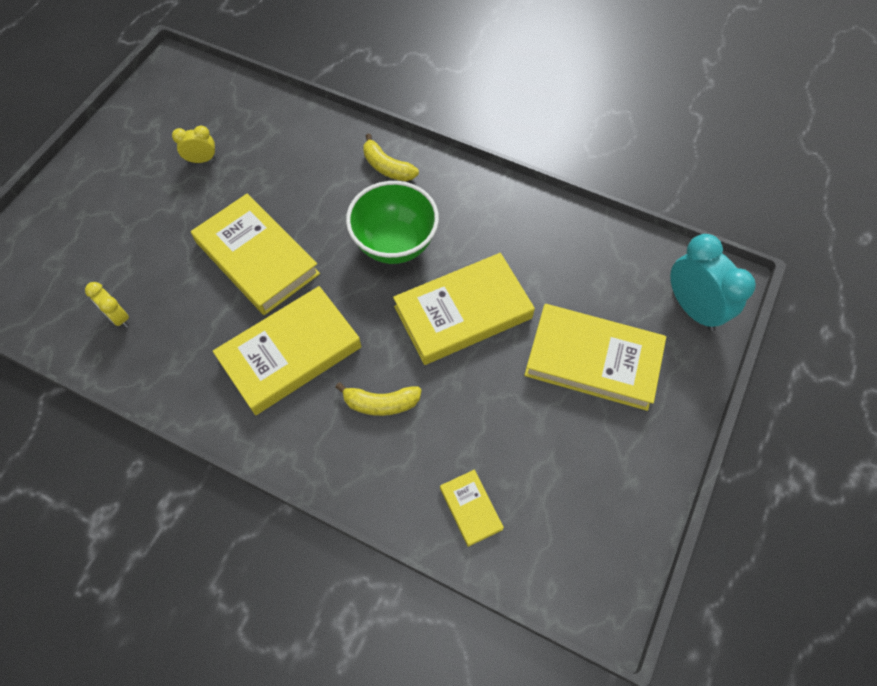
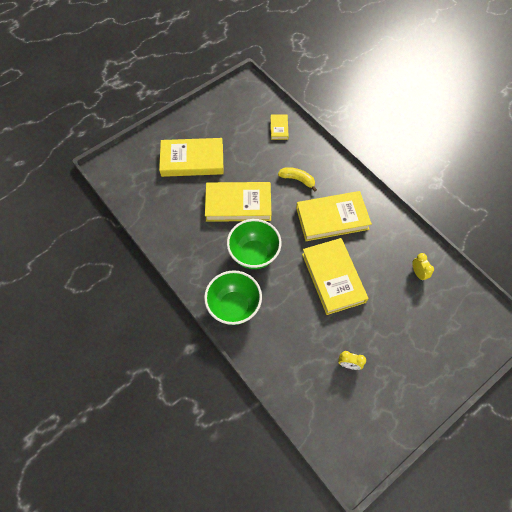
camera: 155 degrees left, 0 degrees up
yellow banana [363,134,419,181] -> green bowl [204,270,262,325]
yellow book [524,304,666,411] -> yellow book turned 45 degrees counterclockwise [159,138,224,177]
turquoise clock [670,234,756,331] -> none

